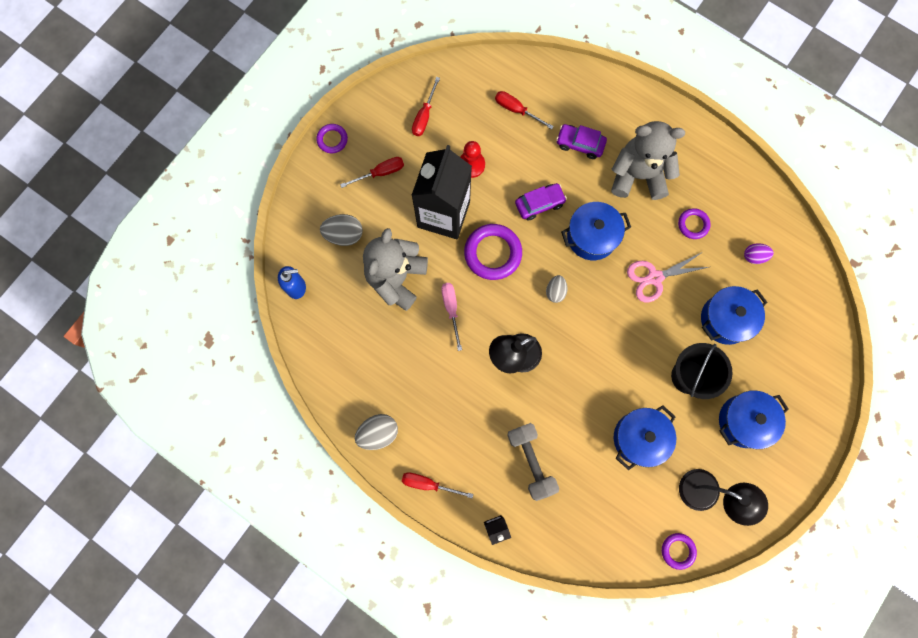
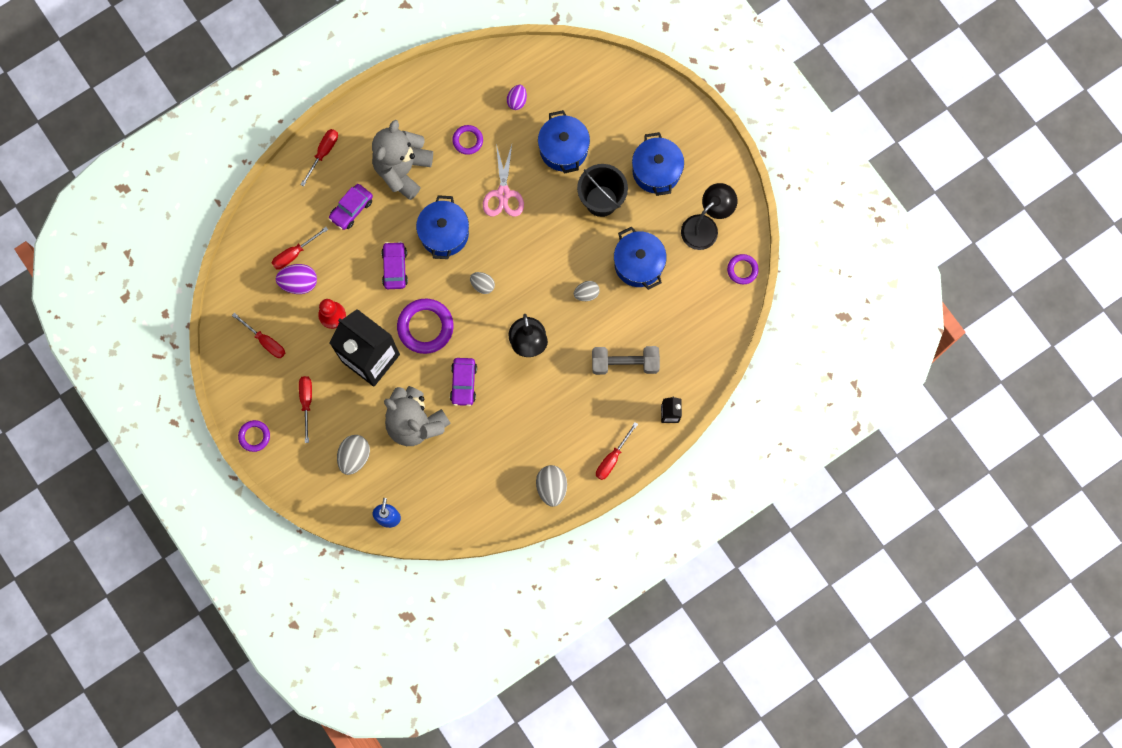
camera: 70 degrees left, 0 degrees up
pink screwdriver [441,283,462,351] -> purple car [450,358,477,406]
none -> purple egg [276,264,317,294]
none -> red screwdriver [300,129,338,186]
none -> grey egg [574,281,600,301]

